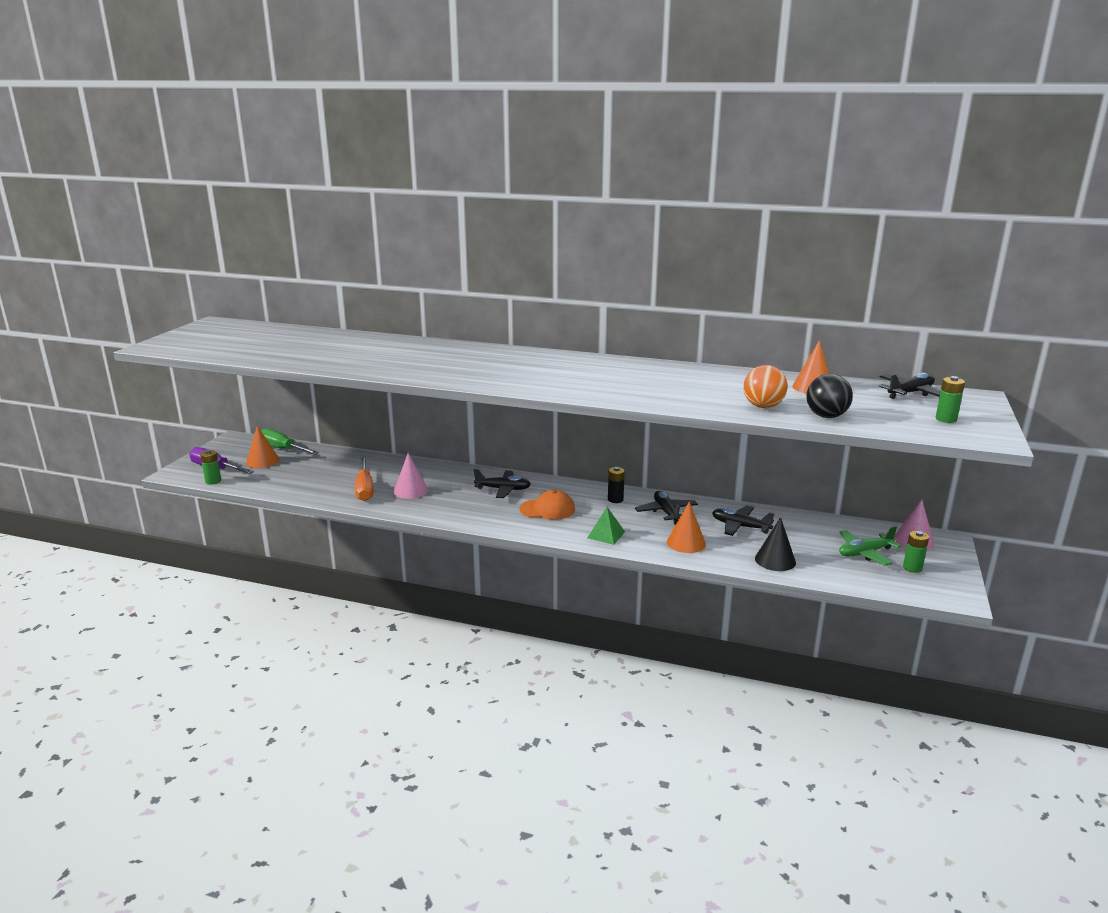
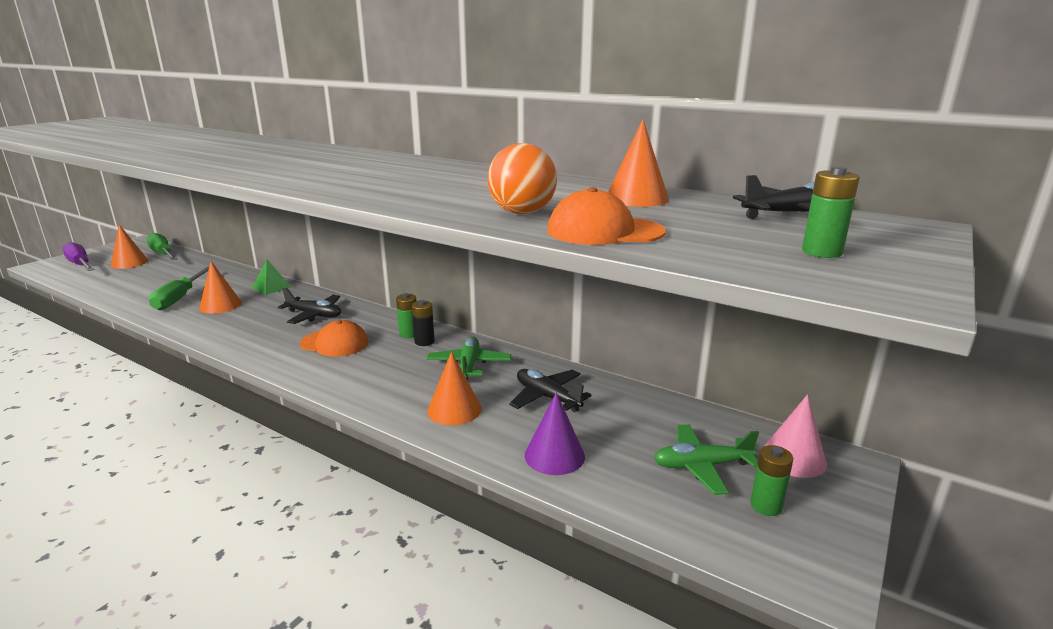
camera: 15 degrees right, 0 degrees up
green battery [200,450,221,485] -> green battery moved to [396,293,417,338]
orange screwdriver [355,457,374,501] -> green screwdriver [149,267,209,310]
pink cone [394,453,428,499] -> orange cone [199,261,242,314]
green pyramid [587,507,625,545] -> green pyramid moved to [252,259,291,295]
black plane [635,491,698,525] -> green plane [426,336,511,381]
black cone [755,517,796,571] -> purple cone [525,392,585,475]
black ball [806,374,853,418] -> orange cap [547,187,666,245]

